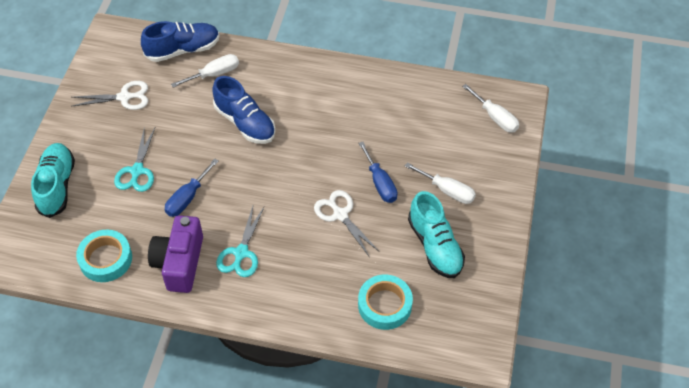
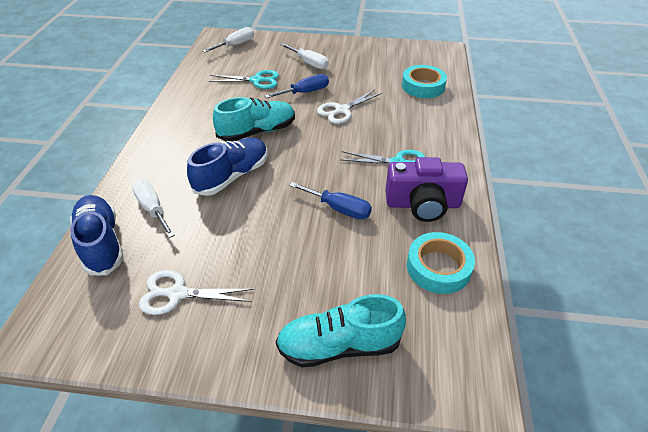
camera: 95 degrees left, 10 degrees down
white scissors [71,81,148,110] -> white scissors turned 75 degrees counterclockwise [139,270,254,315]
turquoise scissors [114,126,155,192] -> turquoise scissors moved to [209,70,279,89]
white screwdriver [405,162,476,204] -> white screwdriver turned 105 degrees clockwise [281,43,329,70]
turquoise shoe [408,191,465,278] -> turquoise shoe moved to [213,97,295,142]

